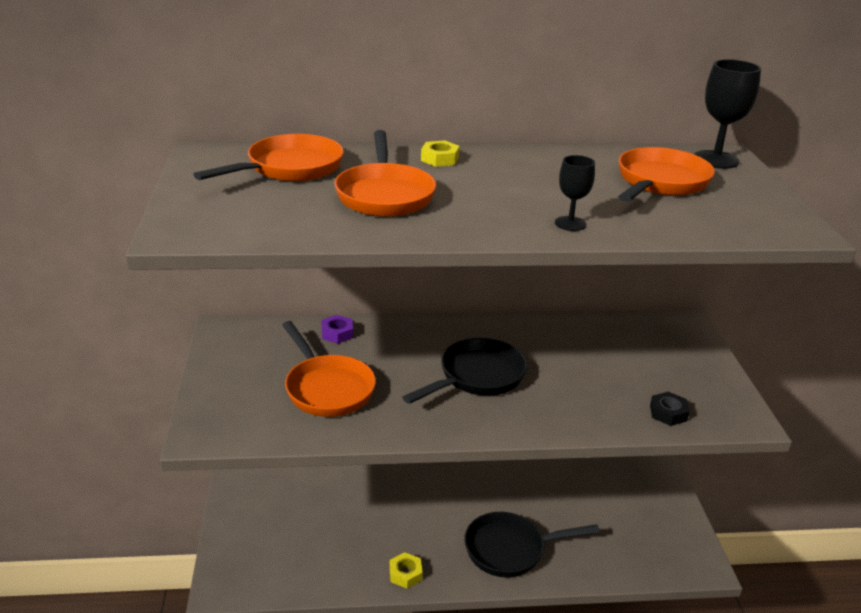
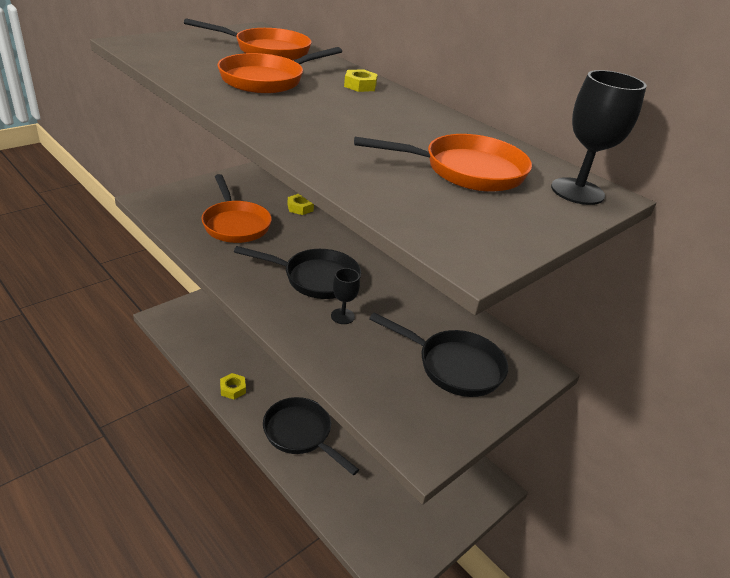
camera: 50 degrees right, 5 degrees up
orange pan [282,321,376,417] -> orange pan turned 45 degrees counterclockwise [202,174,272,243]
purple nut [322,315,353,344] -> yellow nut [287,194,314,215]
black goblet [555,155,595,231] -> black goblet moved to [331,268,360,324]
black nut [650,392,690,426] -> none
none -> black pan [369,313,508,397]

